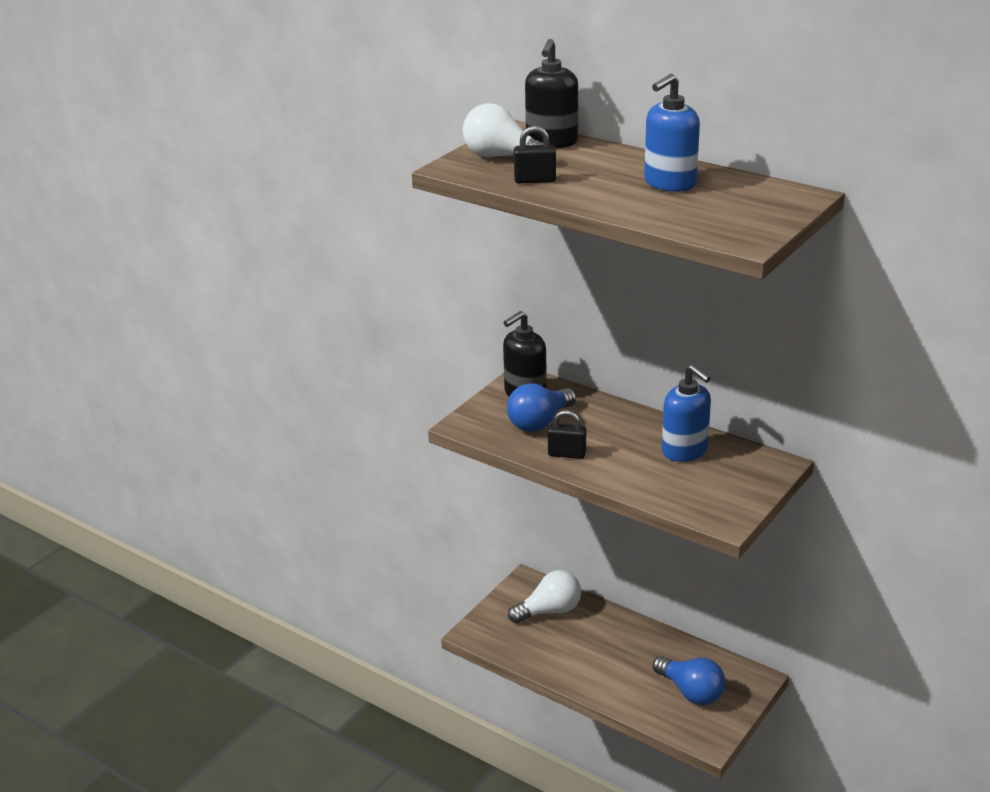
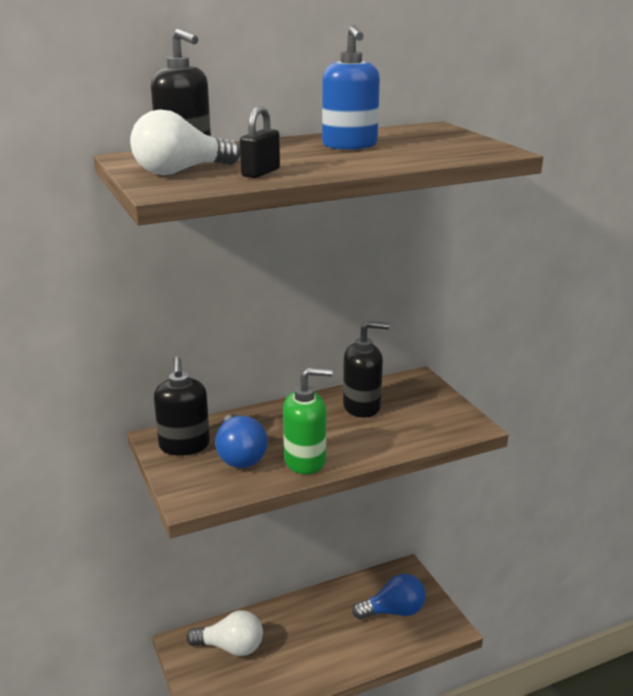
camera: 60 degrees left, 5 degrees down
white light bulb [508,570,581,623] -> white light bulb turned 90 degrees clockwise [187,610,263,656]
black padlock [548,410,586,459] -> green soap dispenser [283,368,332,474]
blue soap dispenser [662,364,711,462] -> black soap dispenser [343,321,389,417]

